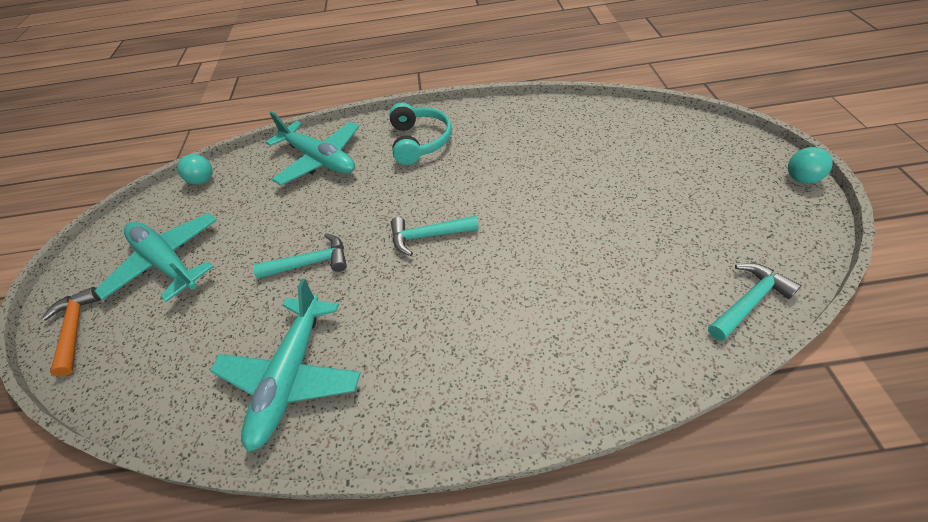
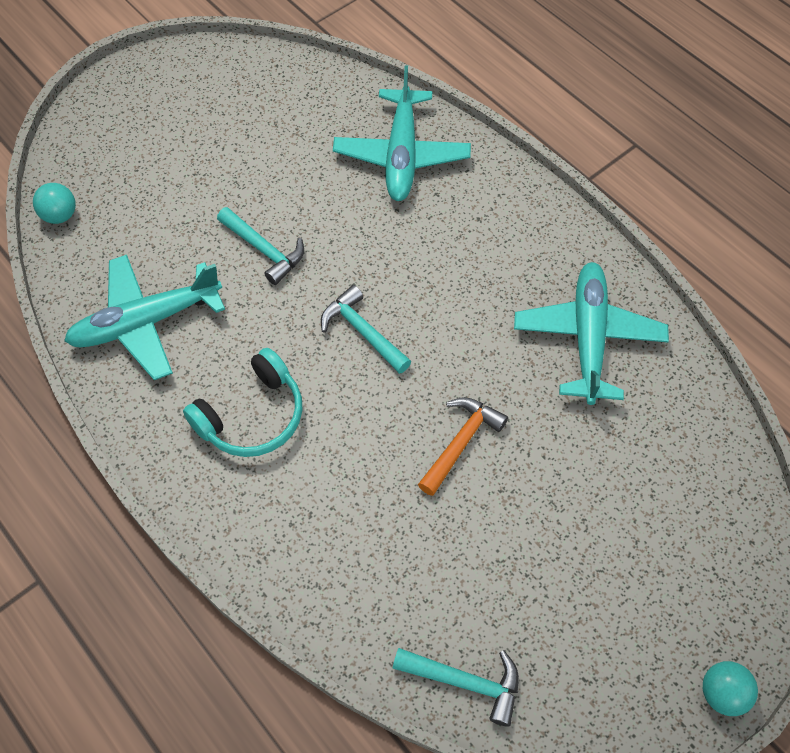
camera: 50 degrees right, 10 degrees up
orange hammer [41,287,101,377] -> orange hammer moved to [418,397,508,496]
turquoise plane [94,213,217,302] -> turquoise plane moved to [514,262,669,405]
turquoise ball [177,154,212,185] -> turquoise ball moved to [33,183,76,224]
turquoise headphones [389,103,452,165] -> turquoise headphones moved to [183,348,303,457]

